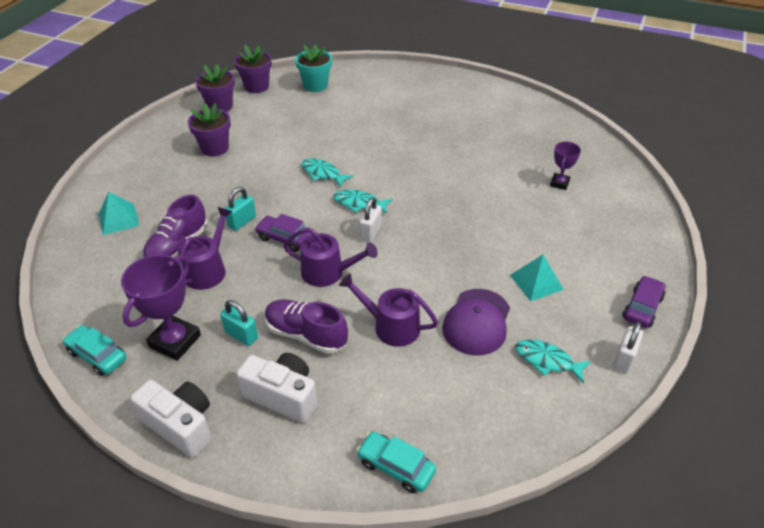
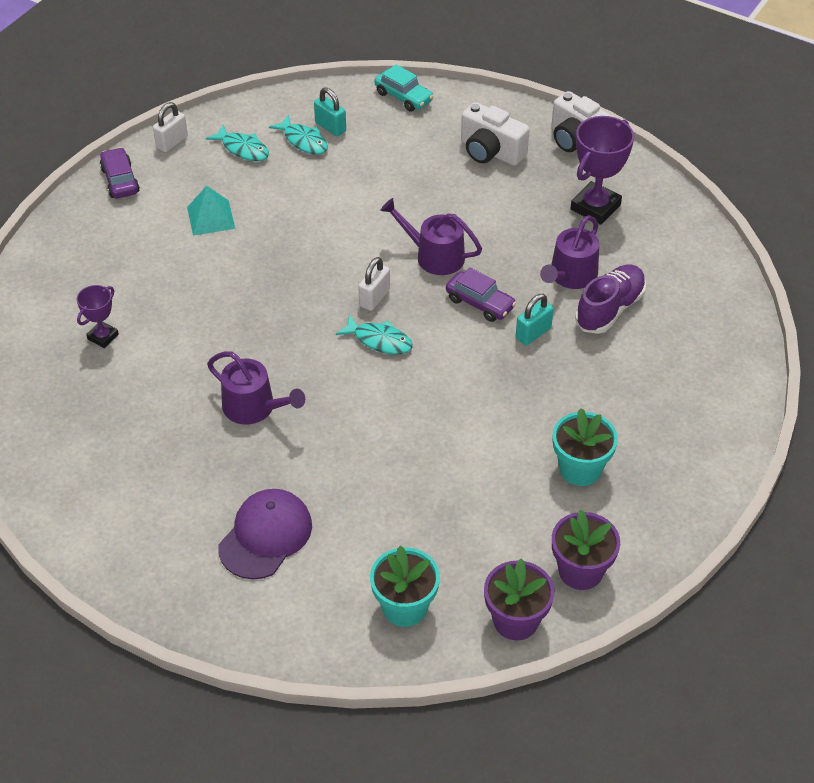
camera: 170 degrees left, 5 degrees up
turquoise car [63,325,126,376] -> none
turquoise pyramid [99,192,140,235] -> none
purple flower pot [188,103,231,157] -> turquoise flower pot [553,408,618,486]
turquoise padlock [220,300,258,346] -> turquoise padlock moved to [314,88,346,136]
purple shoe [265,299,348,354] -> none
turquoise fish [301,158,353,187] -> turquoise fish moved to [269,115,328,155]
purple watering can [339,273,438,347] -> purple watering can moved to [207,351,305,424]
purple cap [442,289,510,355] -> purple cap moved to [218,489,312,580]
purple car [623,276,665,328] -> purple car turned 120 degrees clockwise [100,147,140,198]

